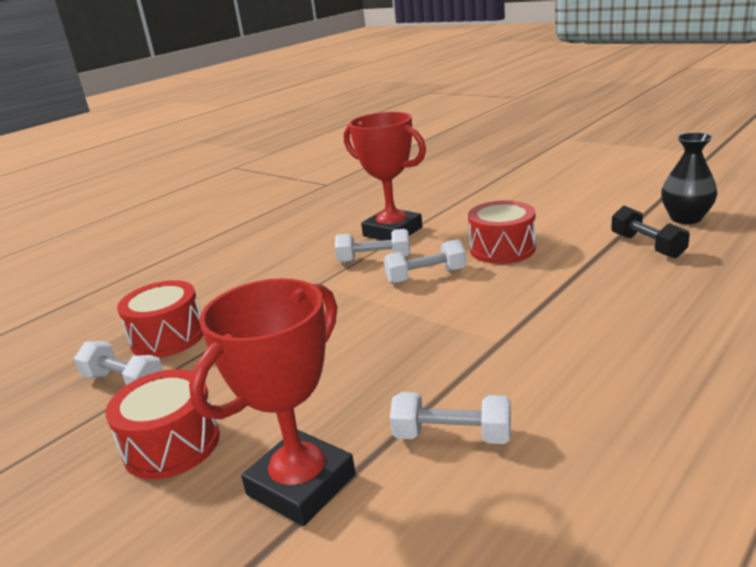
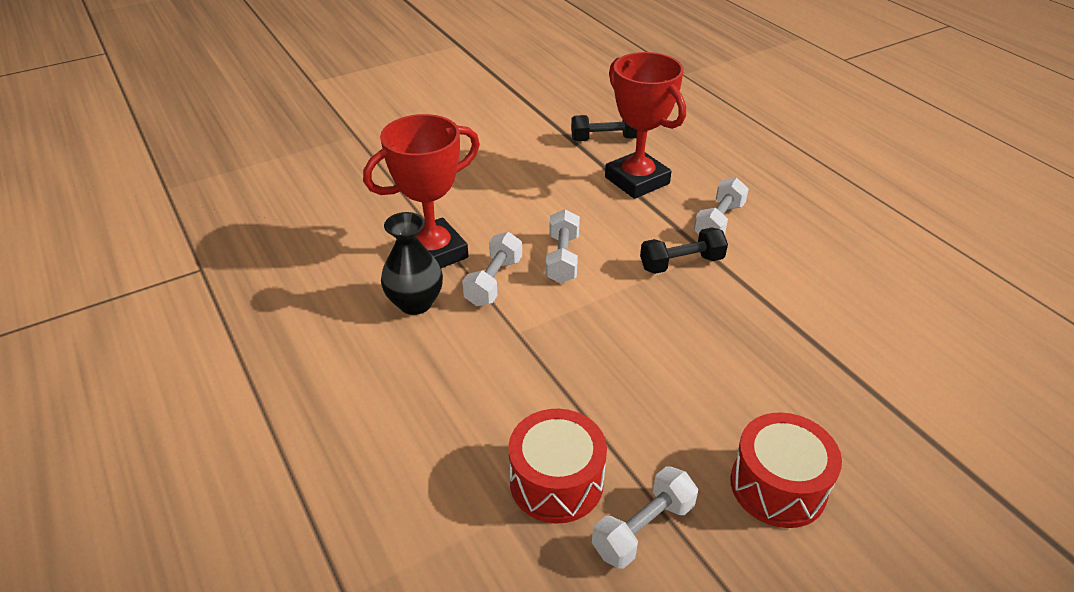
camera: 75 degrees left, 15 degrees up
red trophy [189,278,355,526] -> red trophy moved to [605,52,686,199]
white dumbbell [390,392,511,444] -> white dumbbell moved to [694,178,749,234]
red drum [468,200,536,264] -> none
black vase [661,132,718,224] -> black vase moved to [381,212,443,315]
none -> black dumbbell [640,227,728,274]

